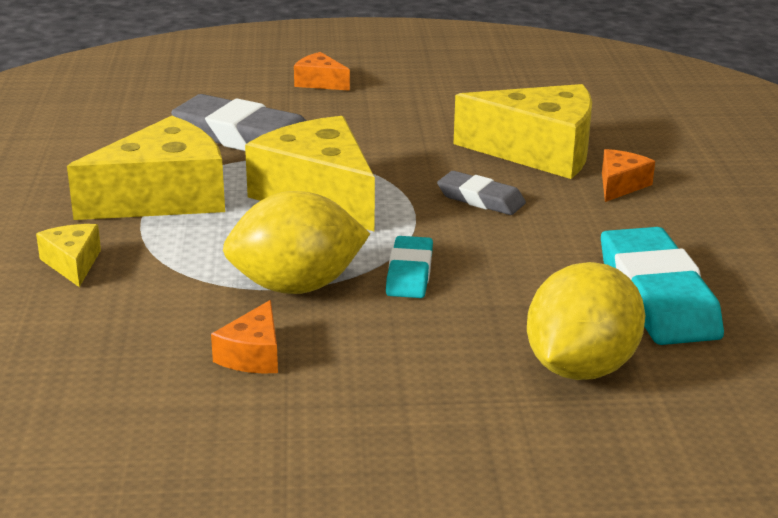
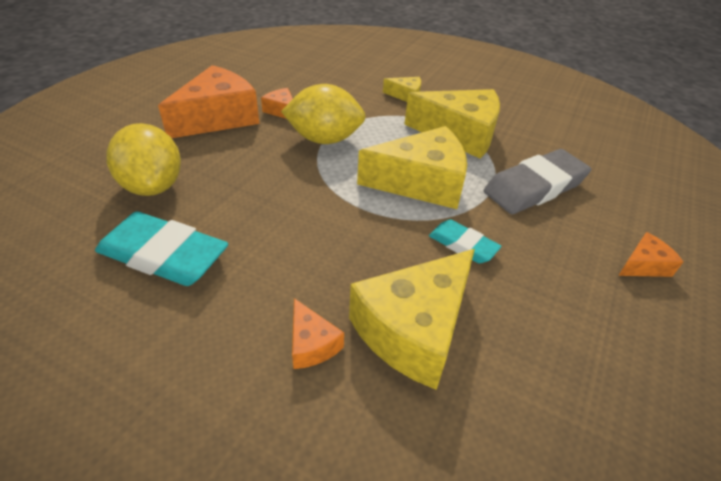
camera: 120 degrees right, 15 degrees up
yellow cheese [67,116,225,220] -> yellow cheese turned 75 degrees counterclockwise [404,89,500,159]
yellow lemon [223,191,370,294] -> yellow lemon turned 75 degrees clockwise [281,84,366,144]
turquoise eraser [386,236,433,298] -> turquoise eraser moved to [429,219,501,264]
grey eraser [437,171,526,215] -> none
none -> orange cheese [158,65,260,138]

